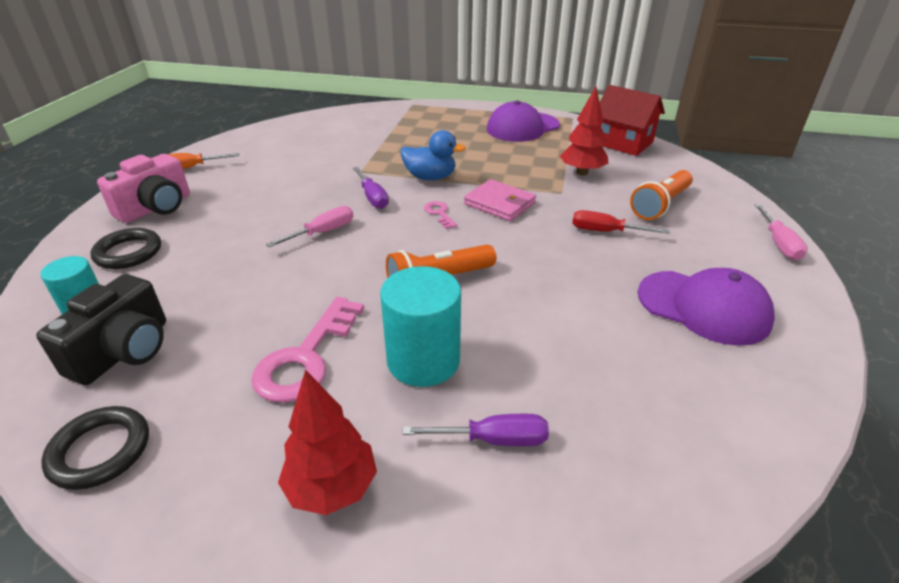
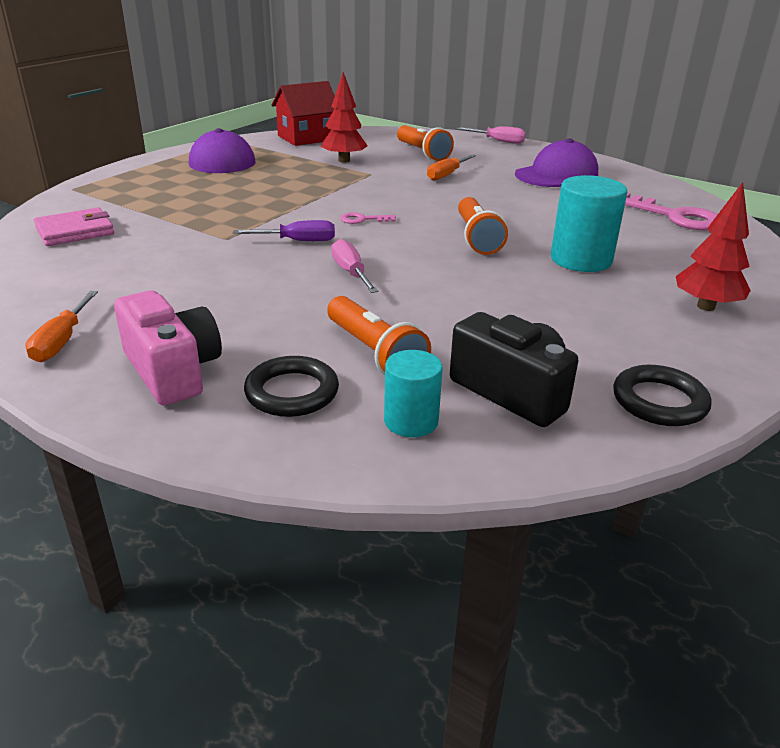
camera: 70 degrees left, 5 degrees down
pink key [251,297,364,403] -> pink key moved to [625,193,718,230]
blue duck [401,130,466,180] -> none
purple screwdriver [402,414,549,446] -> none
pink wallet [464,179,536,221] -> pink wallet moved to [34,208,114,246]
red screwdriver [572,210,670,234] -> orange screwdriver [427,154,476,181]
none -> orange flashlight [327,296,431,375]

